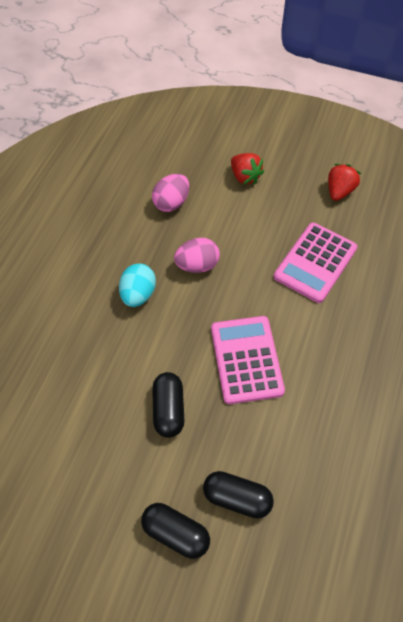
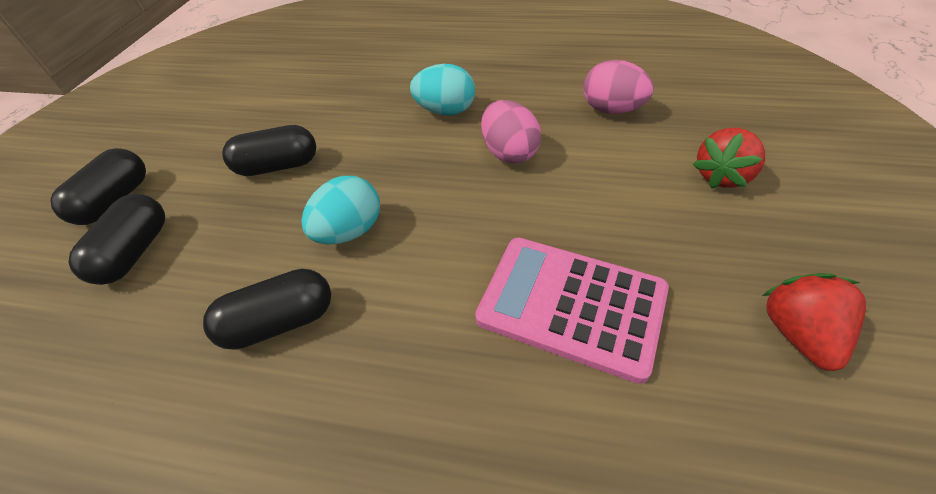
camera: 85 degrees right, 10 degrees down
pink calculator [211,316,285,404] -> turquoise egg [301,176,380,245]
red strawberry [328,164,361,201] -> red strawberry turned 105 degrees counterclockwise [762,273,866,371]
none -> black capsule [203,269,331,350]

